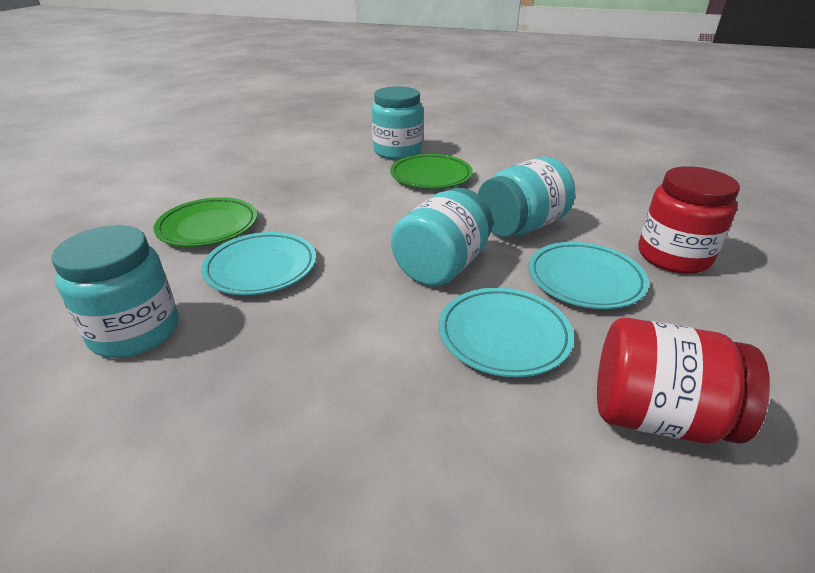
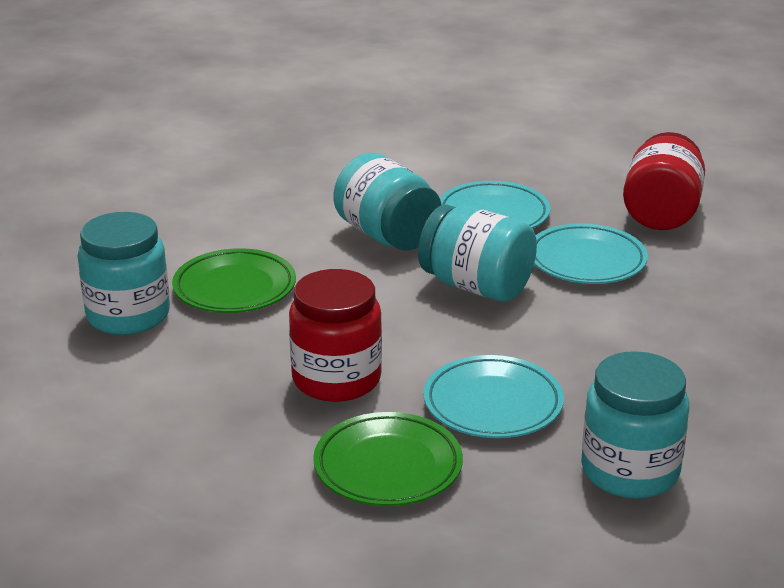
camera: 90 degrees left, 5 degrees down
red jar [639,166,740,274] -> red jar moved to [289,269,382,402]

